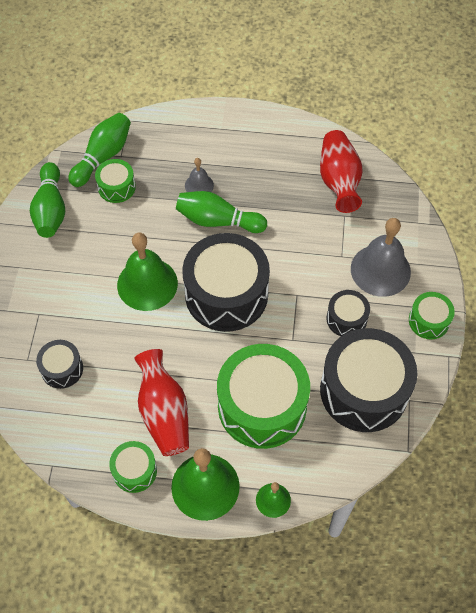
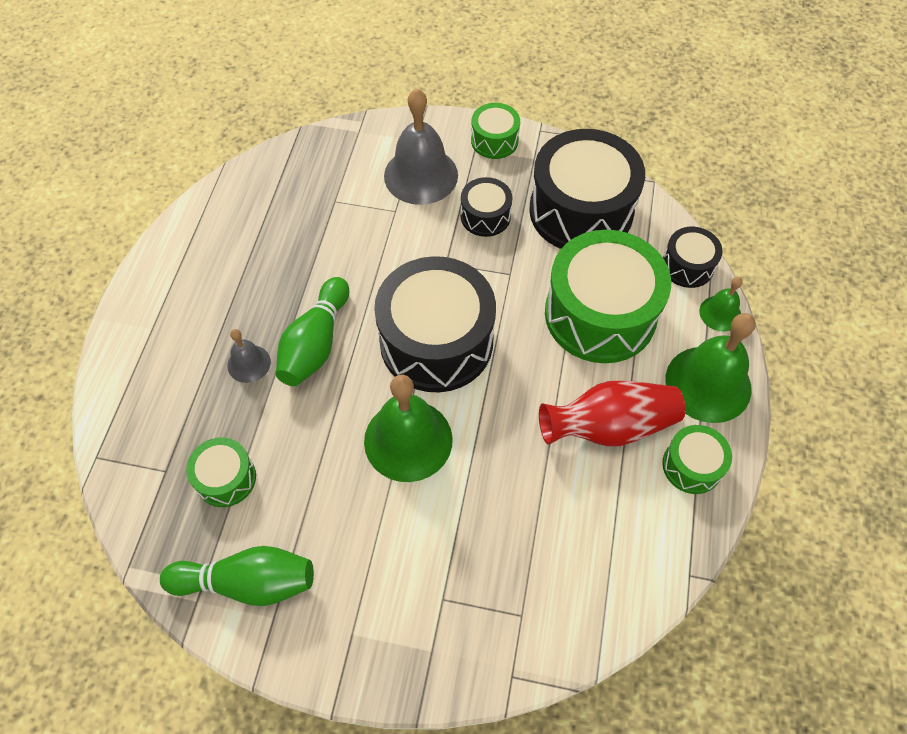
camera: 85 degrees left, 0 degrees up
black drum [36,340,83,389] -> black drum moved to [663,227,723,288]
green bowling pin [68,113,131,187] -> none
red vase [320,130,362,213] -> none

